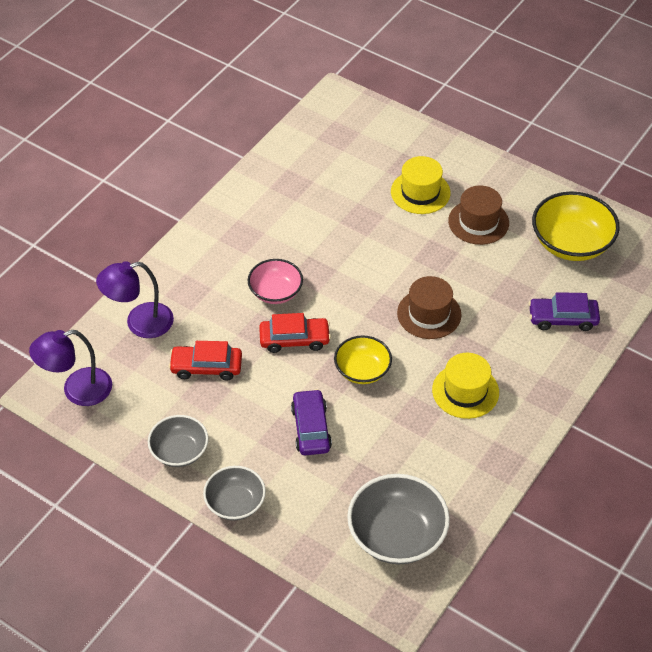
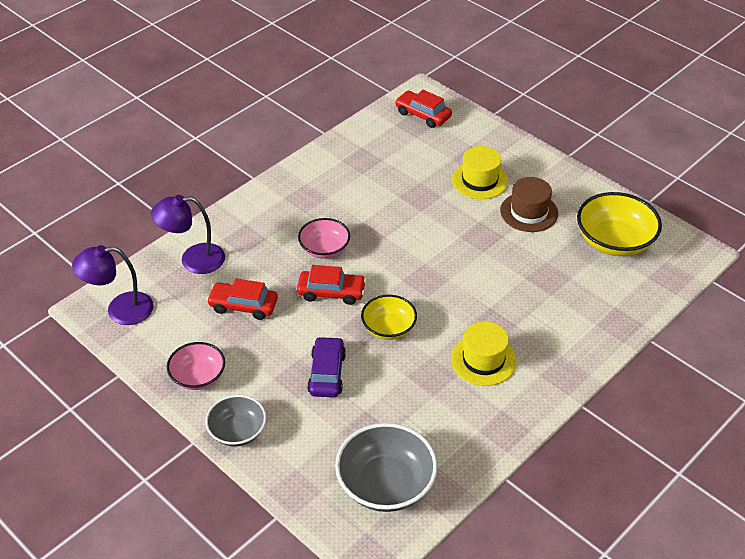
camera: 10 degrees right, 5 degrees down
grey bowl [148,415,208,467] -> pink bowl [167,342,225,390]
brown hat [397,276,461,339] -> none
purple car [529,292,600,331] -> none
none -> red car [395,90,452,128]

